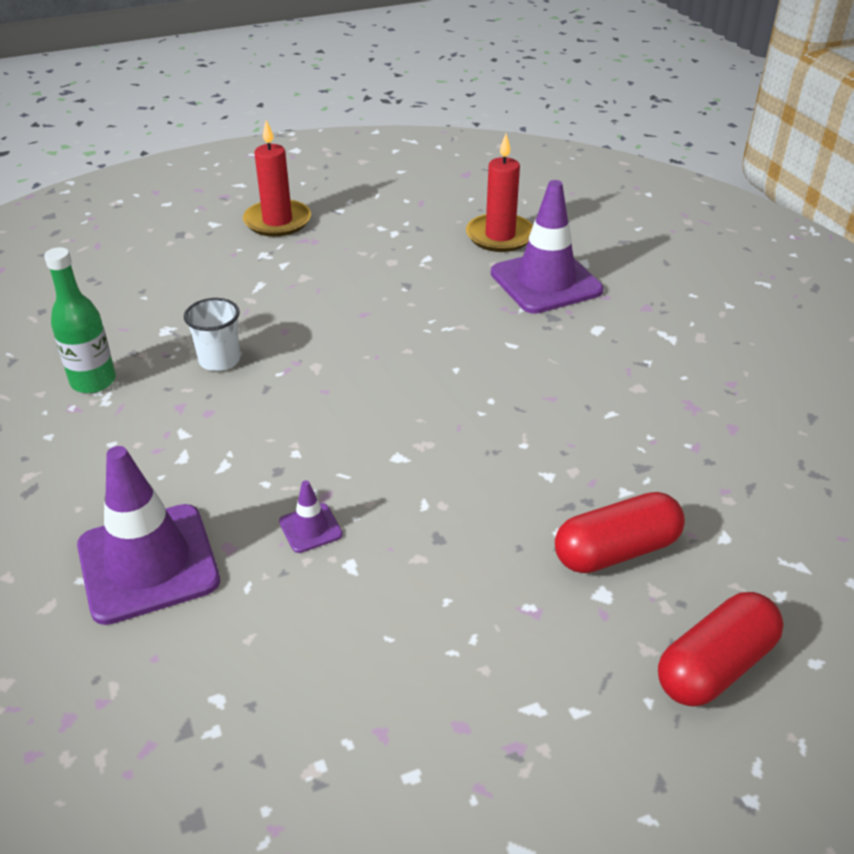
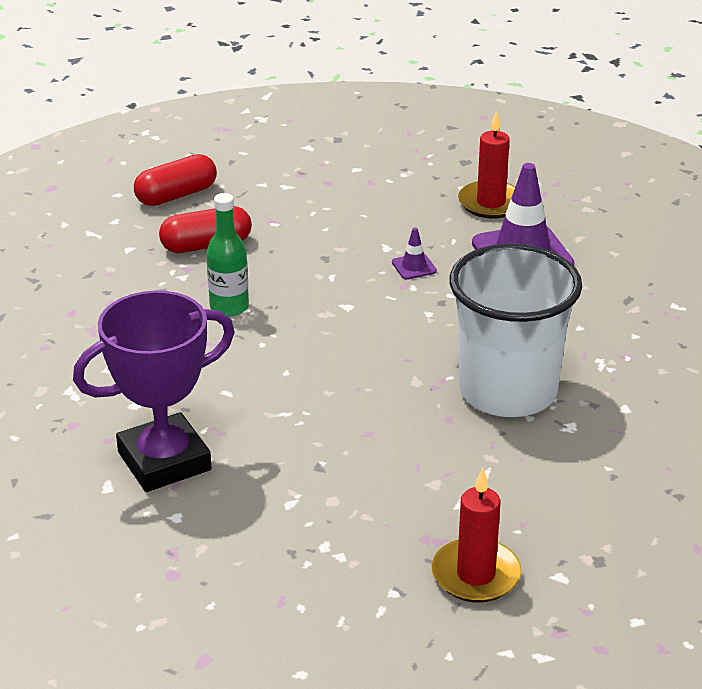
camera: 175 degrees left, 5 degrees down
green bottle [44,247,116,393] -> green bottle moved to [207,193,249,317]
white cup [184,298,240,371] -> white cup [450,243,582,417], size x2.50
red candle [466,134,533,252] -> red candle moved to [458,110,516,219]
purple traffic cone [491,180,604,314] -> purple trophy [73,291,235,492]

